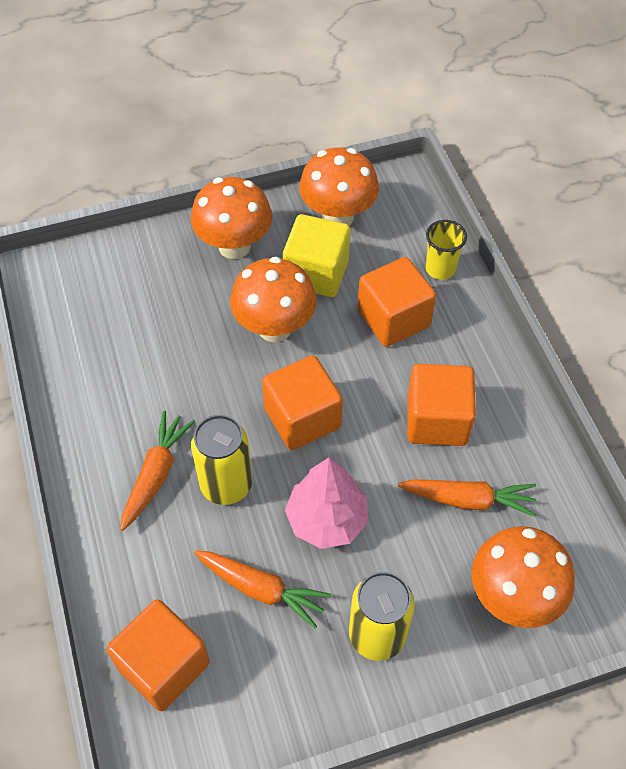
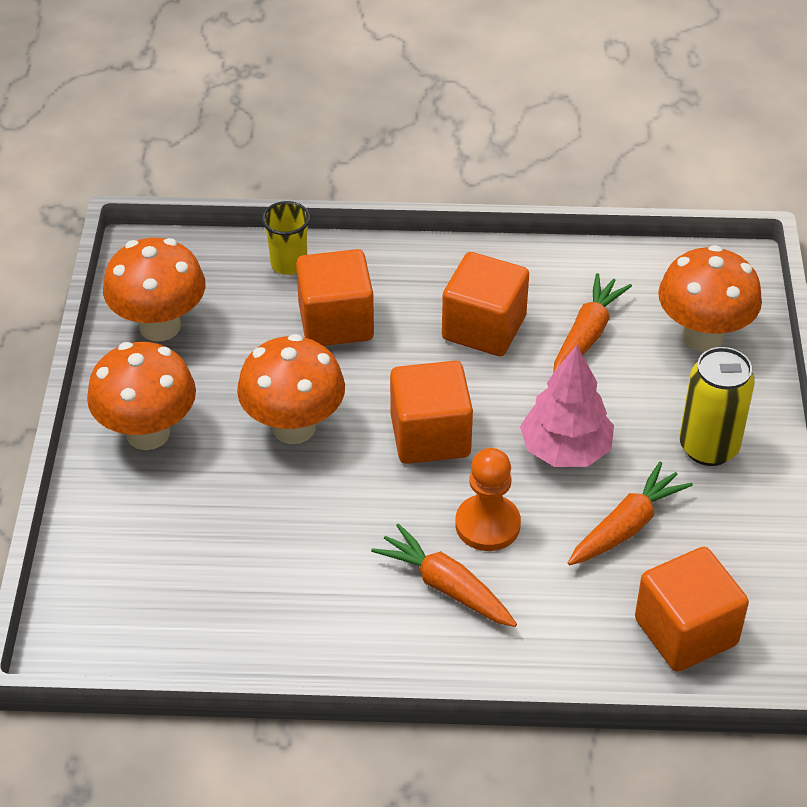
camera: 70 degrees left, 10 degrees down
yellow can [191,415,252,505] -> orange pawn [455,448,521,551]
yellow cube [283,214,350,297] -> none

